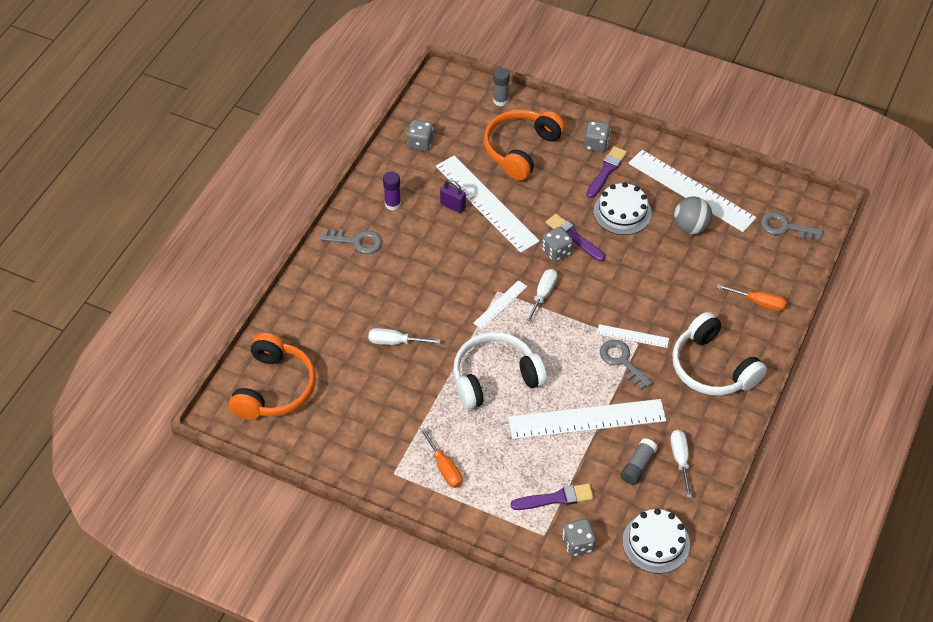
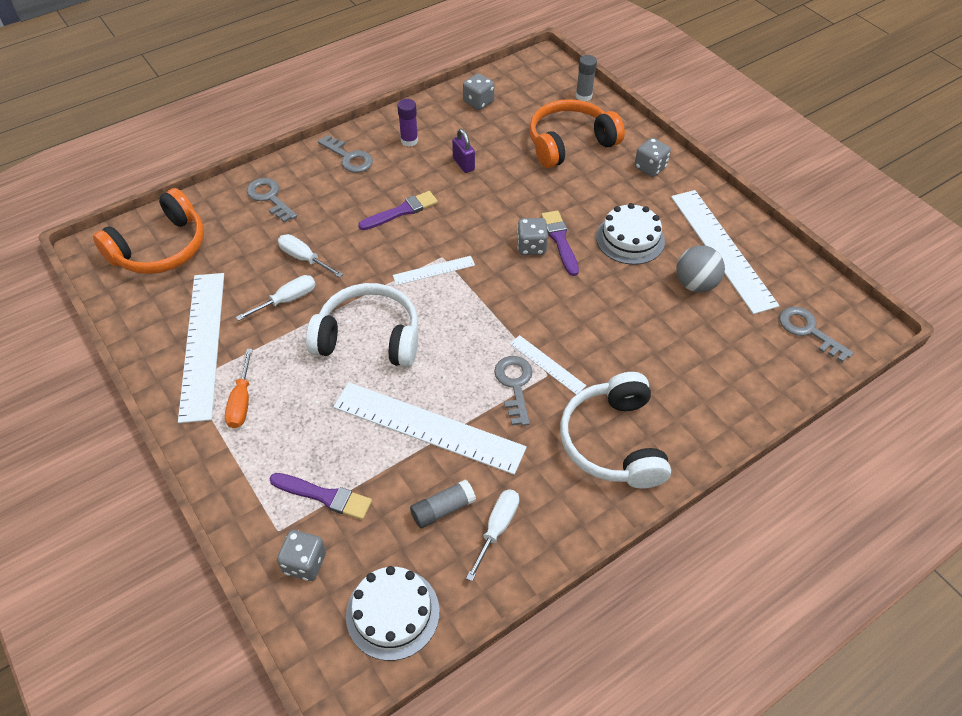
camera: 30 degrees right, 0 degrees up
white ruler [436,156,540,253] -> white ruler moved to [178,273,224,423]
white screwdriver [525,269,557,324] -> white screwdriver moved to [236,275,316,321]
purple brush [586,146,627,198] -> purple brush moved to [358,191,438,230]
orange screwdriver [716,284,787,311] -> none
none -> grey key [247,178,297,223]

